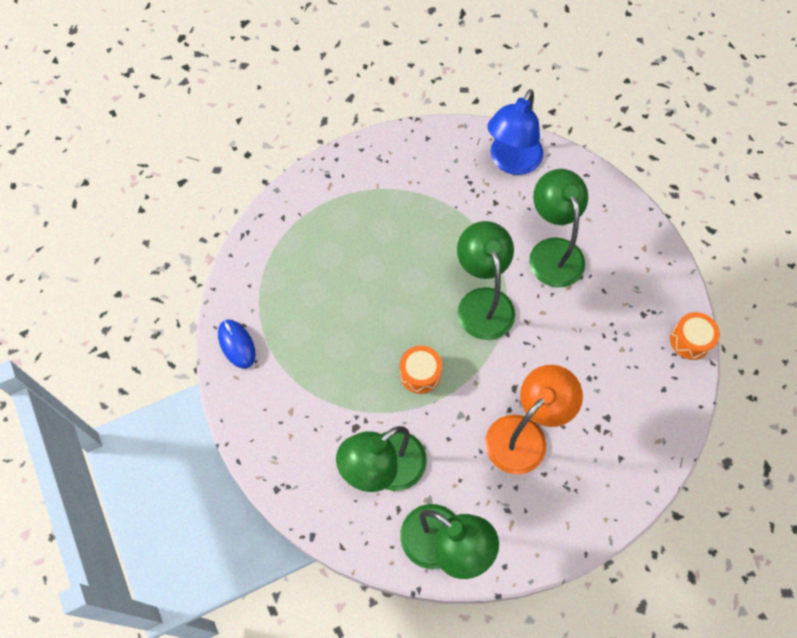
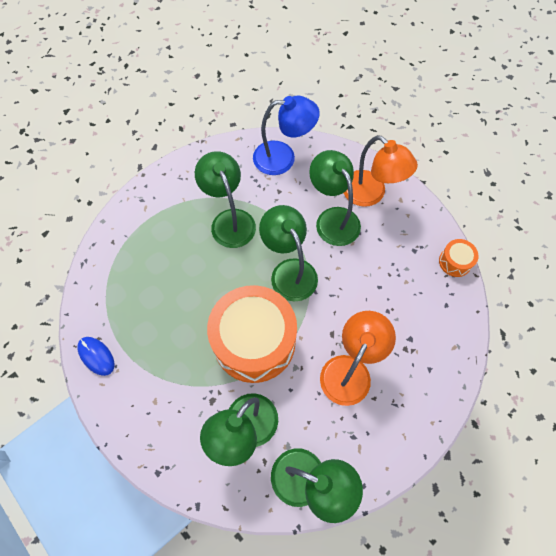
camera: 15 degrees left, 0 degrees up
orange drum [400,346,442,394] -> orange drum [207,285,297,383], size x2.38
blue lamp [487,89,543,175] -> blue lamp turned 105 degrees counterclockwise [253,96,320,175]
none -> green lamp [195,151,256,248]
none -> orange lamp [344,135,418,207]

